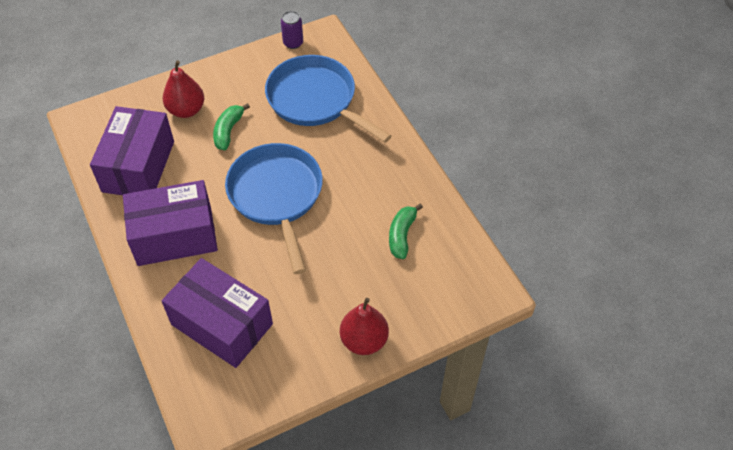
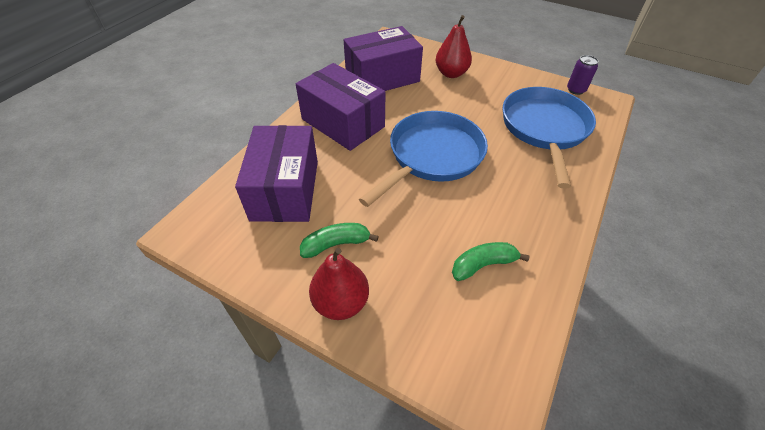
camera: 55 degrees right, 5 degrees down
green banana [213,103,250,150] -> green banana moved to [300,223,379,258]

